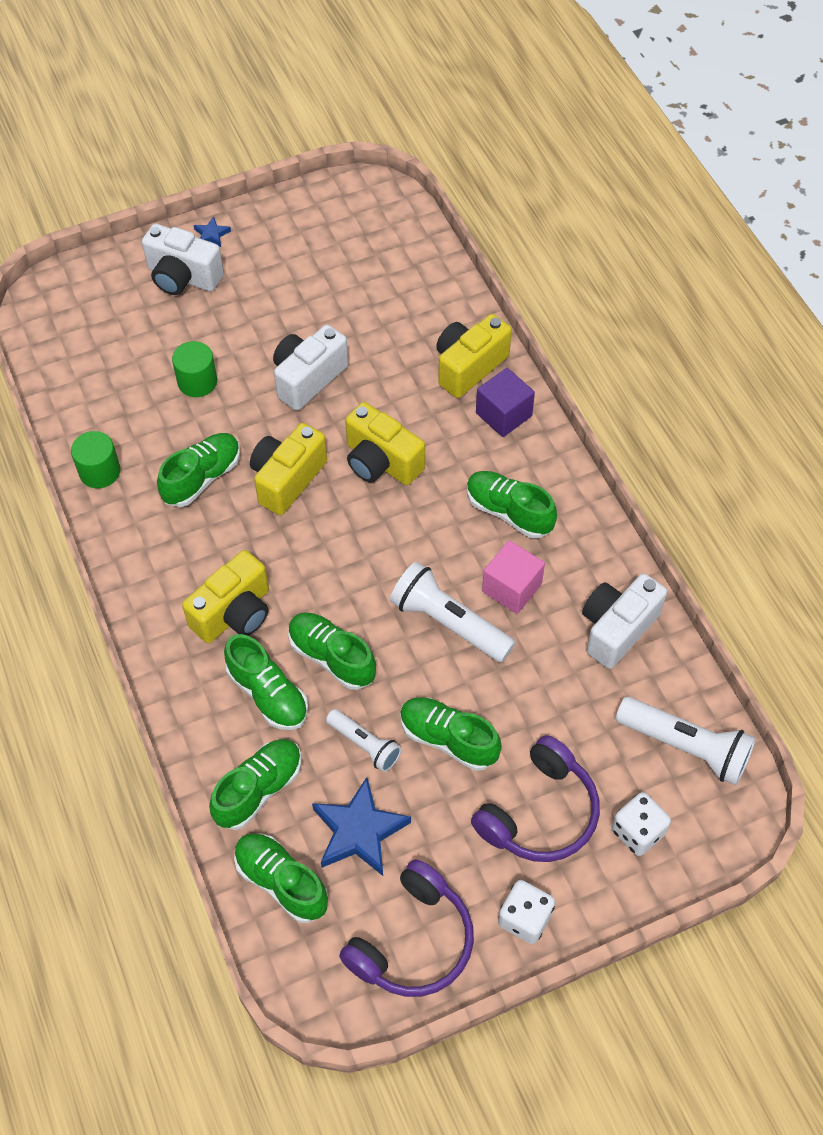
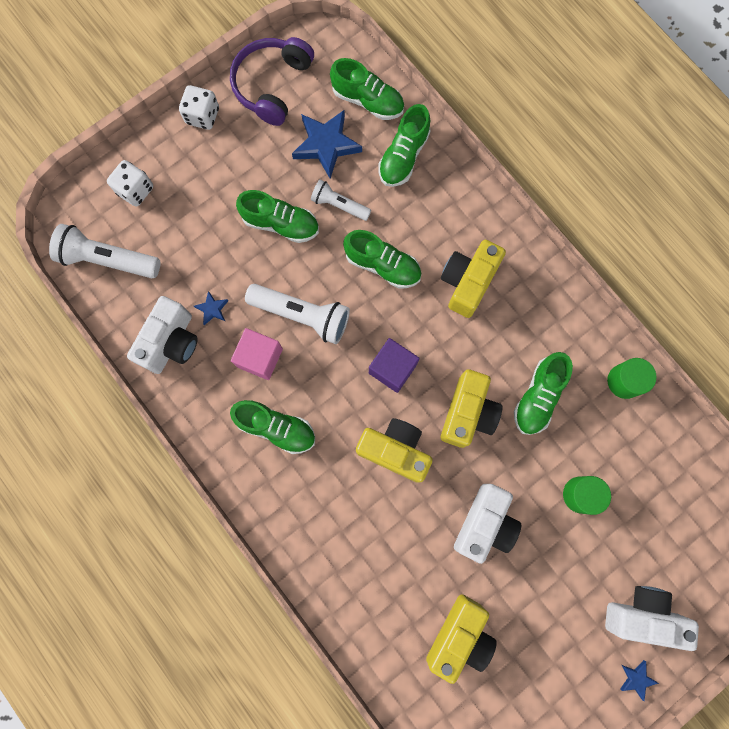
camera: 165 degrees right, 20 degrees up
green shoe [224,634,308,730] -> none
yellow camera [436,314,512,398] -> yellow camera moved to [426,594,497,684]
purple headphones [471,735,600,862] -> none
purple cube [476,368,535,437] -> purple cube moved to [369,338,420,393]
none -> blue star [194,291,228,325]

